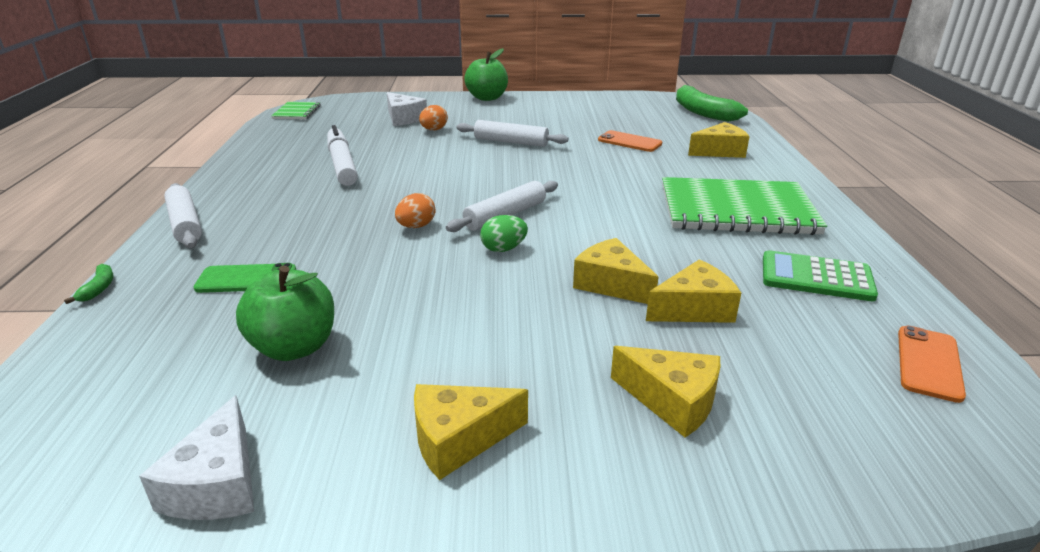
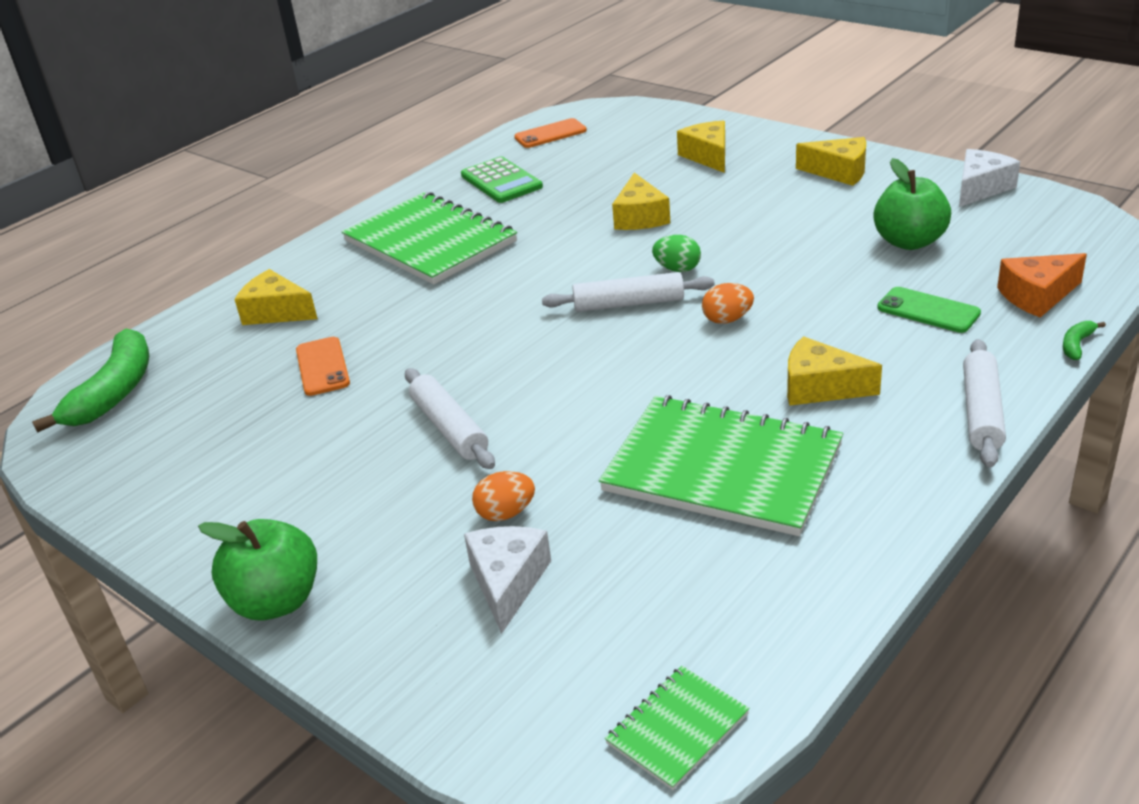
camera: 135 degrees left, 5 degrees up
white marker [327,125,358,186] -> green notebook [599,395,843,536]
yellow cheese [646,259,741,323] -> yellow cheese moved to [787,336,882,406]
none -> orange cheese [997,253,1087,318]

